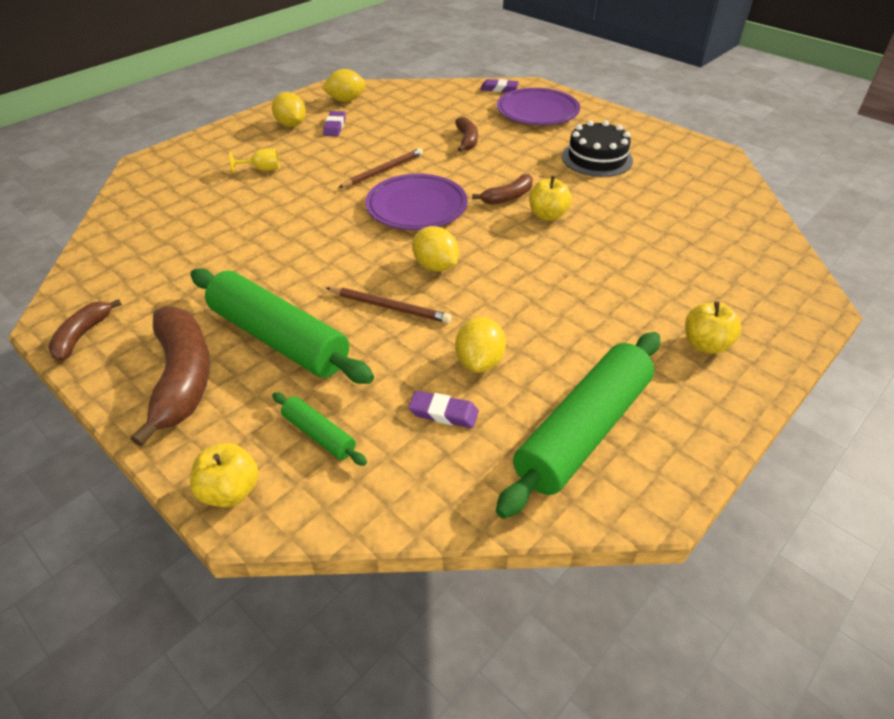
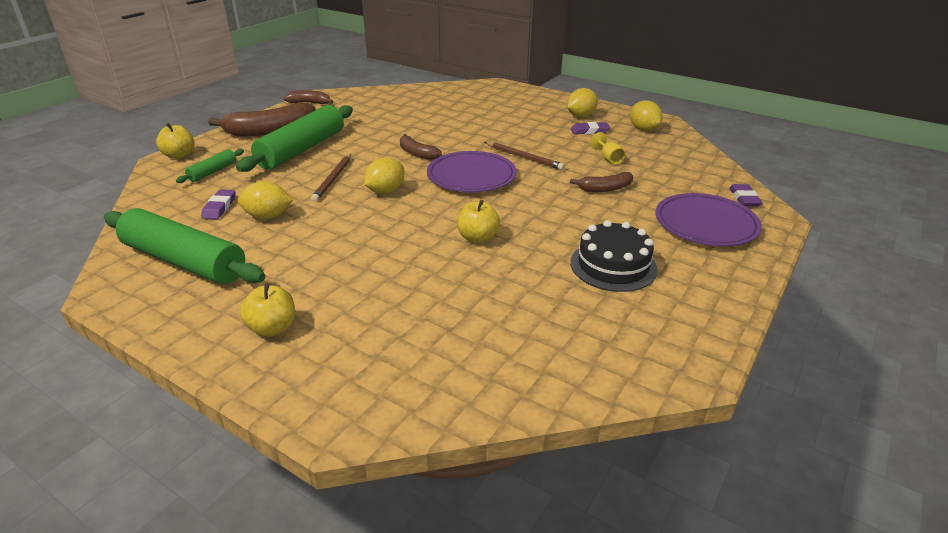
camera: 80 degrees right, 10 degrees down
yellow goblet [229,148,279,173] -> yellow goblet moved to [590,132,625,165]
brown banana [472,174,533,205] -> brown banana moved to [400,134,442,160]

